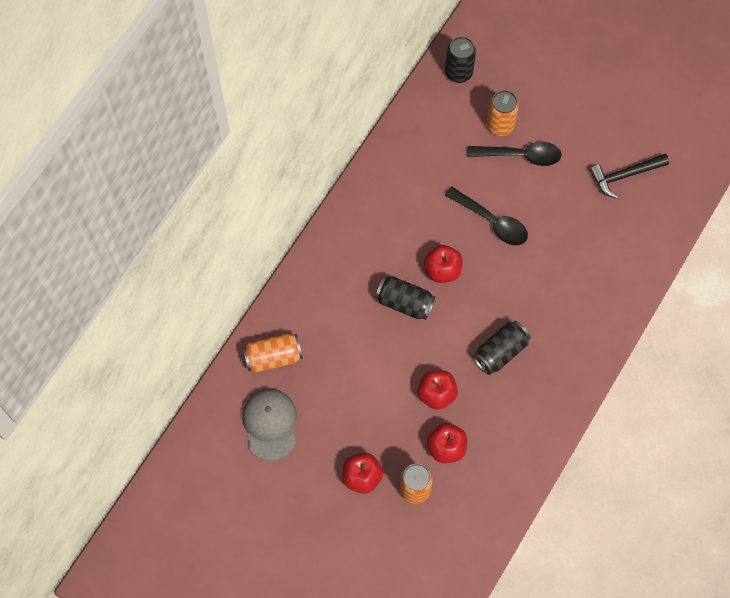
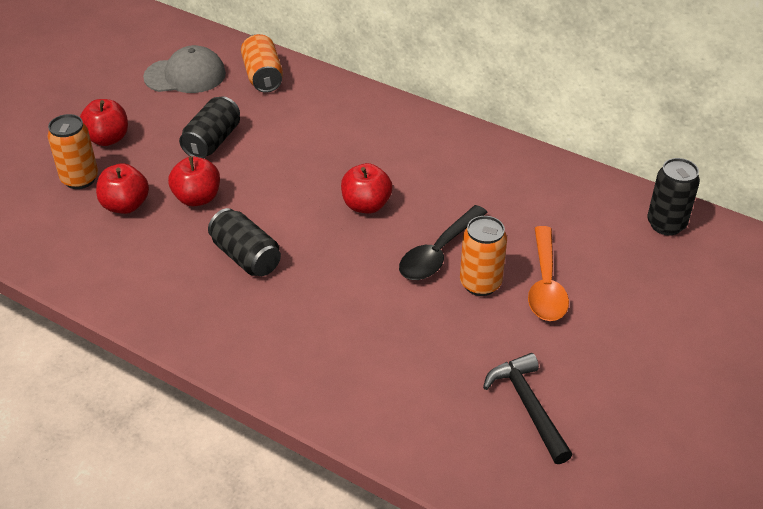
camera: 90 degrees right, 25 degrees down
black can [375,276,435,320] -> black can moved to [179,96,240,159]
black spoon [467,142,562,166] -> orange spoon [528,226,569,321]
orange can [486,90,519,136] -> orange can moved to [460,216,507,296]

